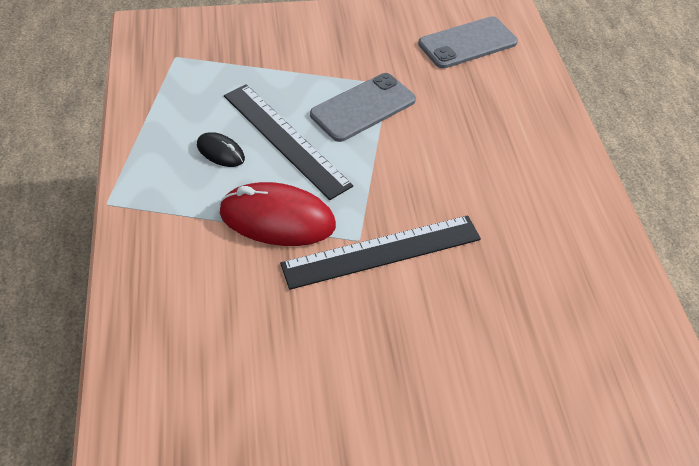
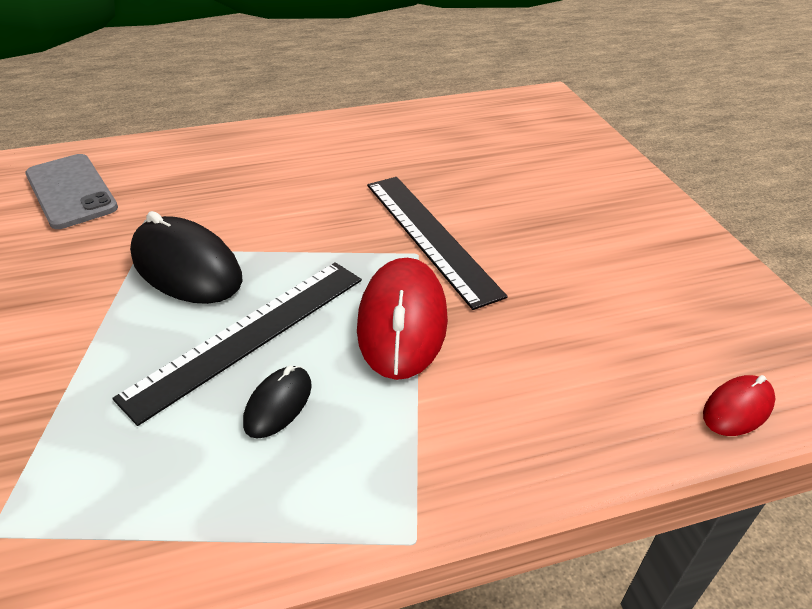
camera: 95 degrees left, 10 degrees down
grey phone [310,73,416,142] -> black mouse [130,211,243,304]
none -> red mouse [703,375,776,436]

